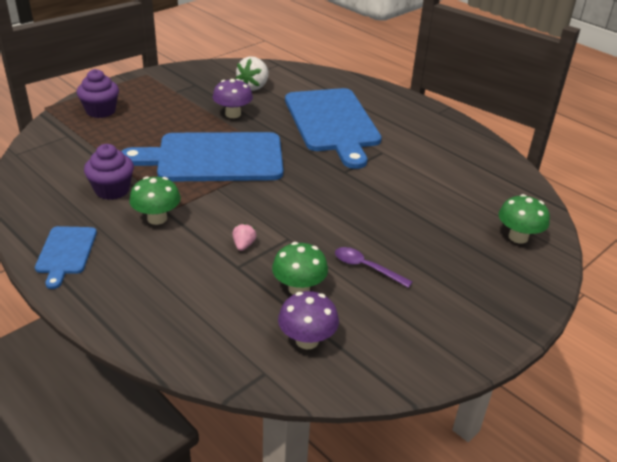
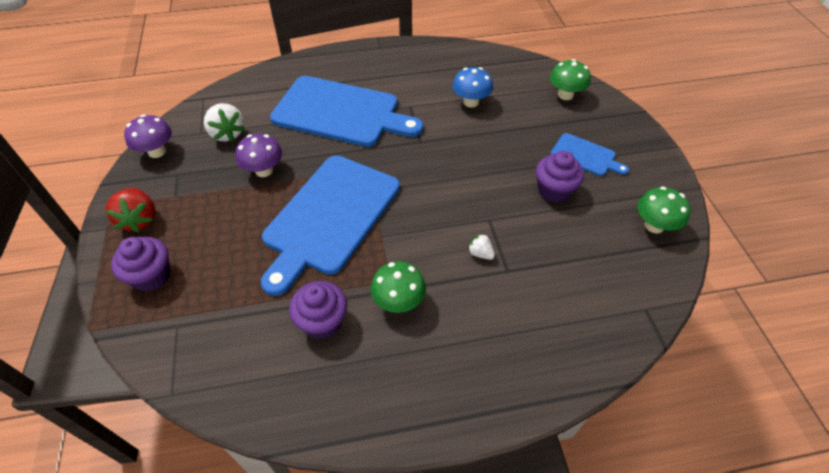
camera: 55 degrees left, 15 degrees up
blue cutting board [35,226,97,289] -> blue cutting board moved to [550,133,629,176]
pink strawberry [233,223,256,251] -> white strawberry [468,234,495,260]
green mushroom [272,242,328,295] -> green mushroom moved to [638,186,691,234]
purple mushroom [278,291,339,349] -> purple mushroom moved to [124,115,172,158]
purple spoon [335,247,412,288] -> purple cupcake [536,151,584,203]
none -> red strawberry [106,188,156,232]
none -> blue mushroom [453,67,493,108]

